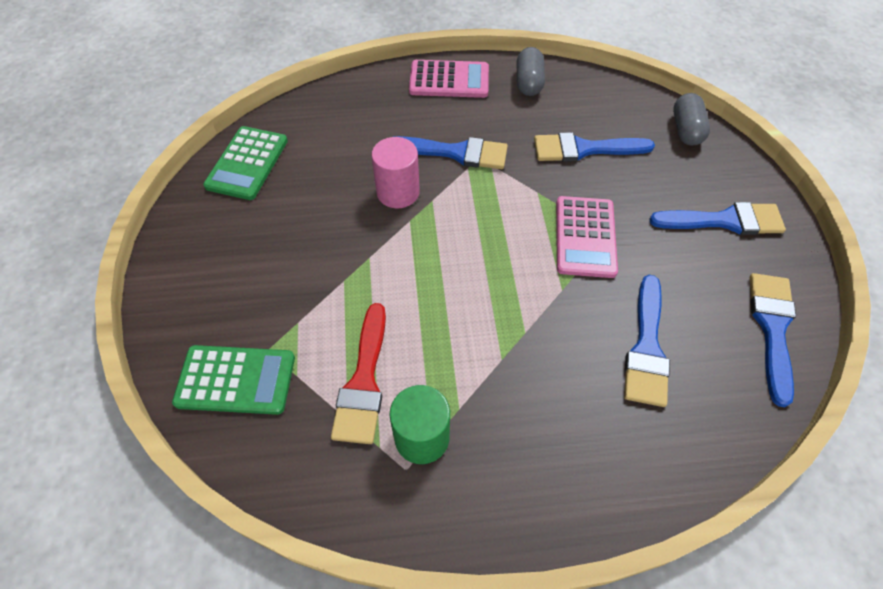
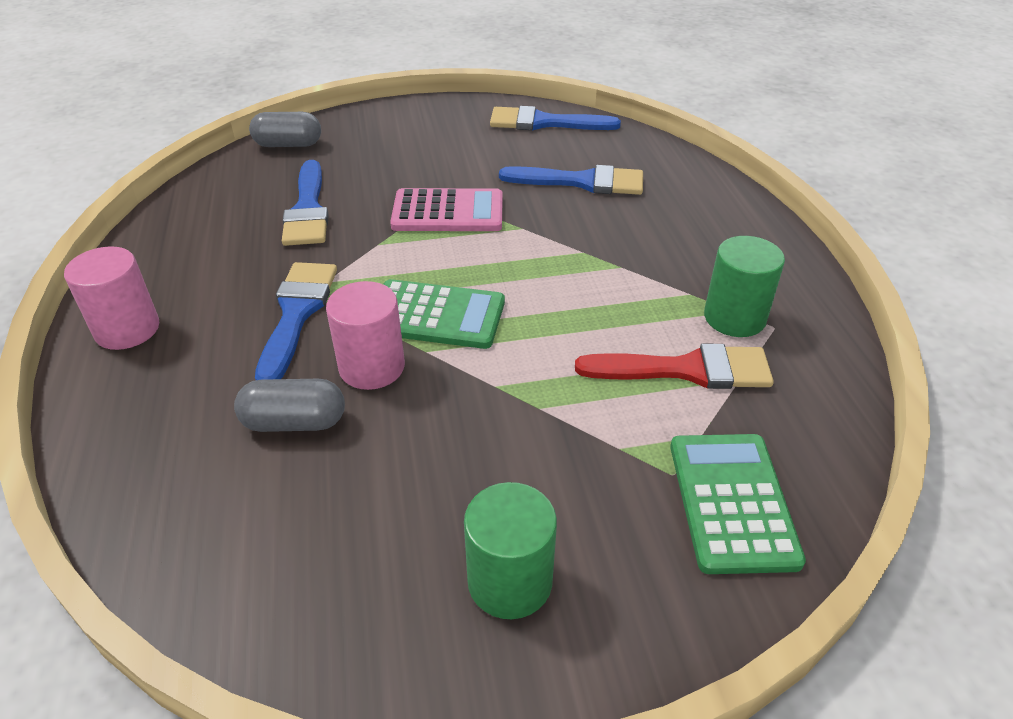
camera: 95 degrees left, 15 degrees down
green calculator [203,126,288,200] -> green calculator moved to [383,279,505,349]
pink calculator [409,60,489,98] -> pink cylinder [64,246,159,350]
grey capsule [517,47,545,96] -> grey capsule moved to [234,379,345,432]
blue brush [649,202,786,235] -> none
none -> green cylinder [464,482,557,619]

